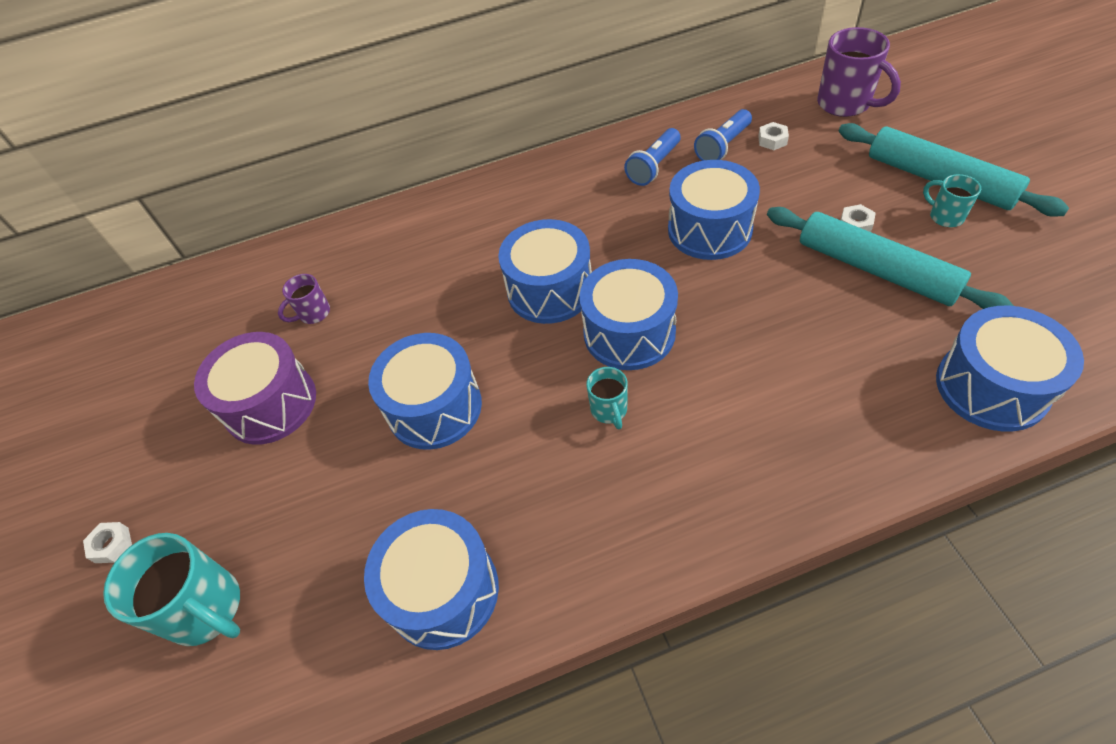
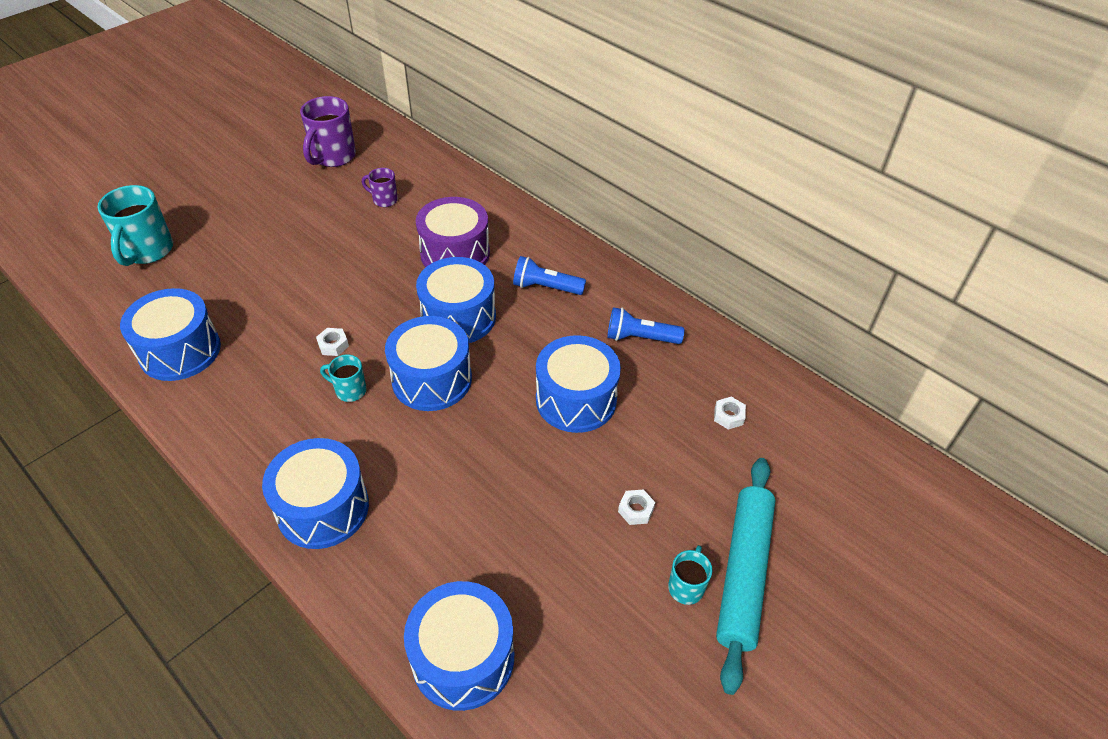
camera: 55 degrees right, 5 degrees down
white nut [83,522,132,563] -> white nut moved to [316,328,349,356]
purple drum [194,332,316,445] -> purple drum moved to [416,197,490,267]
blue drum [368,333,482,450] -> blue drum moved to [262,438,369,549]
turquoise mug [586,367,628,429] -> turquoise mug turned 60 degrees clockwise [320,355,367,402]
blue flashlight [694,109,752,161] -> blue flashlight moved to [513,256,586,295]
turquoise rolling pin [767,207,1014,309] -> none
purple mug [817,27,901,117] -> purple mug moved to [300,96,356,167]

